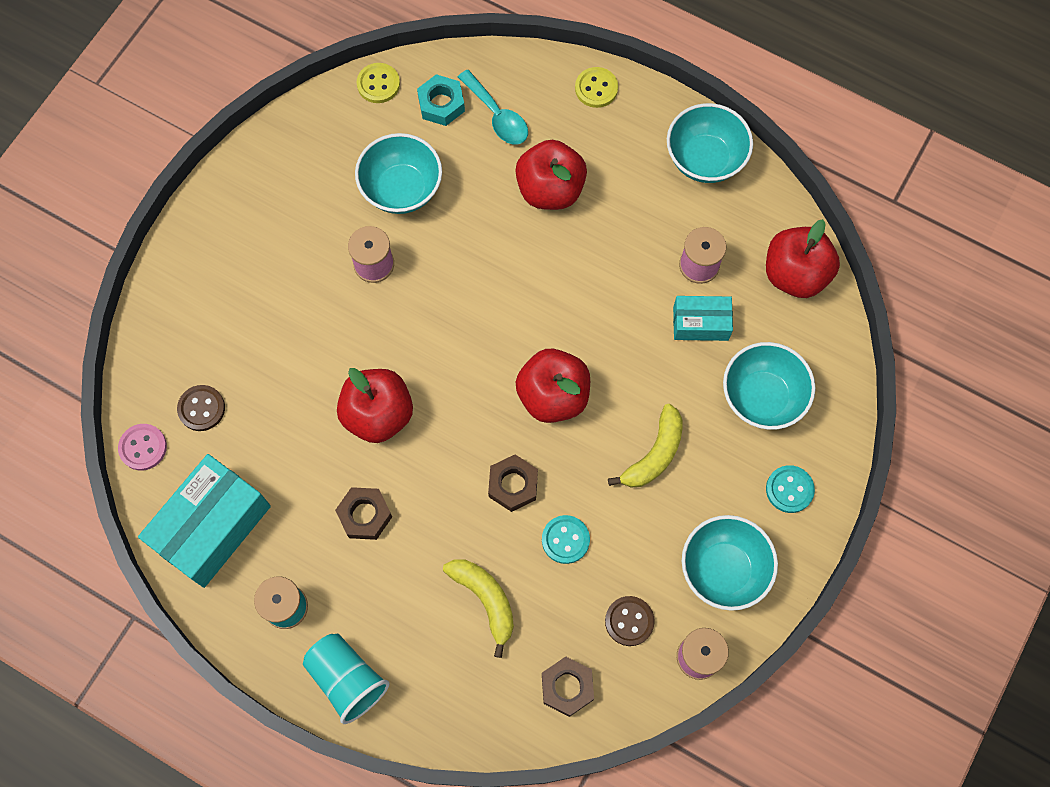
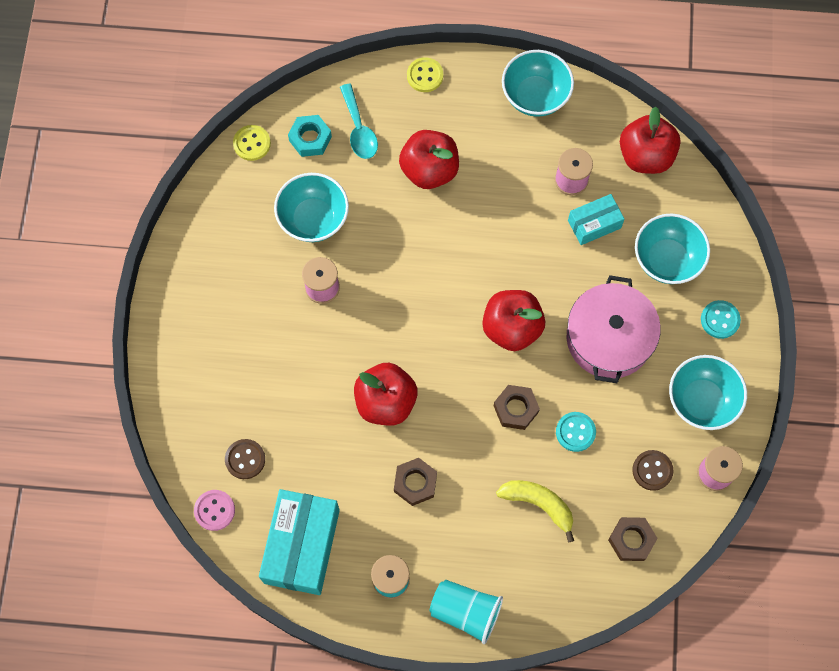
camera: 25 degrees left, 0 degrees up
turquoise spoon [458,70,528,144] -> turquoise spoon turned 45 degrees clockwise [340,84,378,159]
yellow banana [608,404,682,487] -> pink pot [567,275,661,383]

